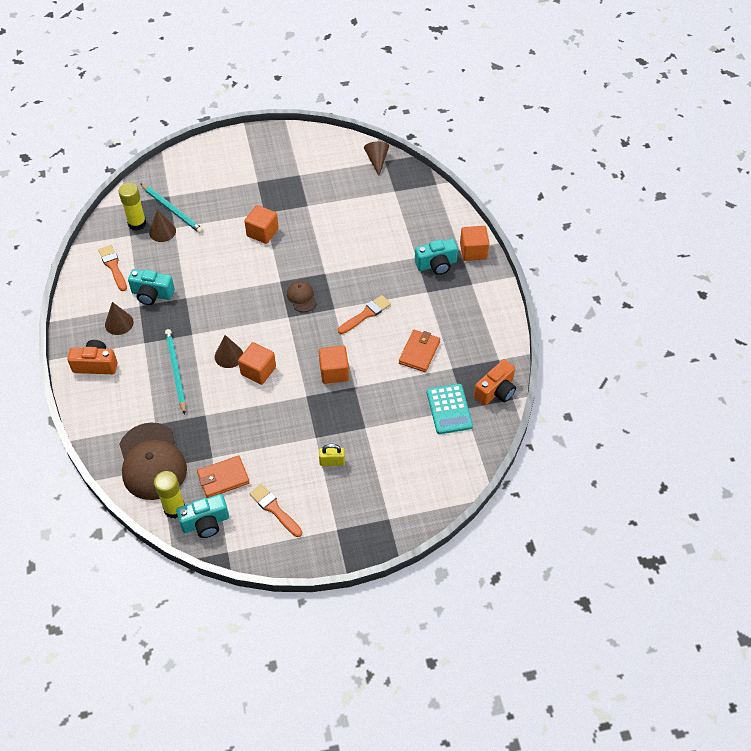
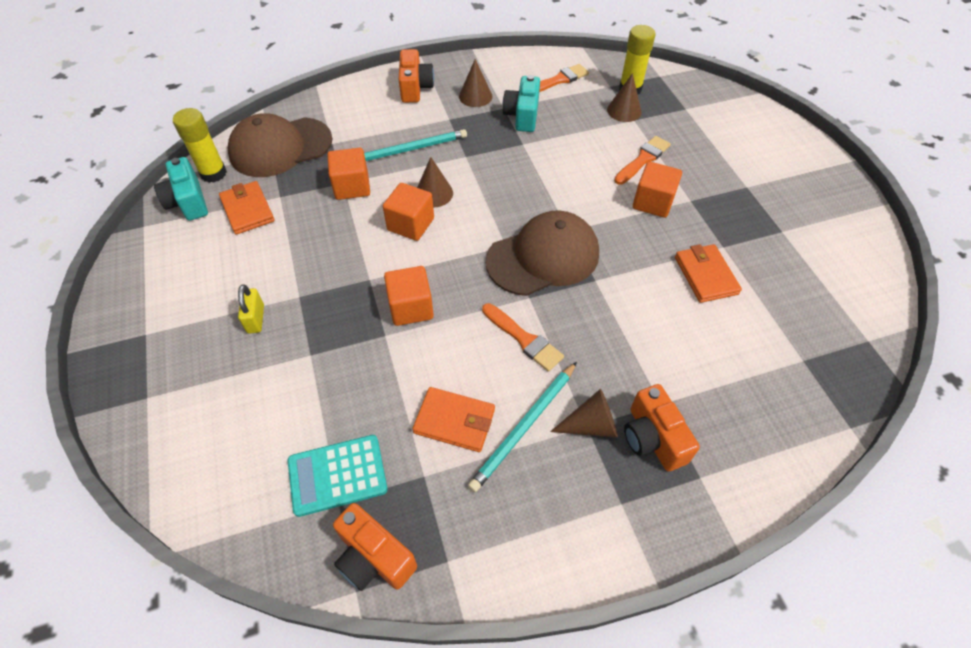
camera: 85 degrees right, 0 degrees up
turquoise pencil [140,183,204,234] -> turquoise pencil moved to [468,362,577,492]
orange brush [249,484,302,537] -> orange brush moved to [614,136,671,185]
brown cap [287,281,317,312] -> brown cap [486,210,599,296], size x2.13
brown cone [364,141,389,176] -> brown cone moved to [550,389,618,438]
turquoise camera [415,239,458,275] -> orange camera [624,384,700,472]
orange cube [460,226,489,261] -> orange cube moved to [327,148,370,200]
none -> orange wallet [675,244,742,303]

